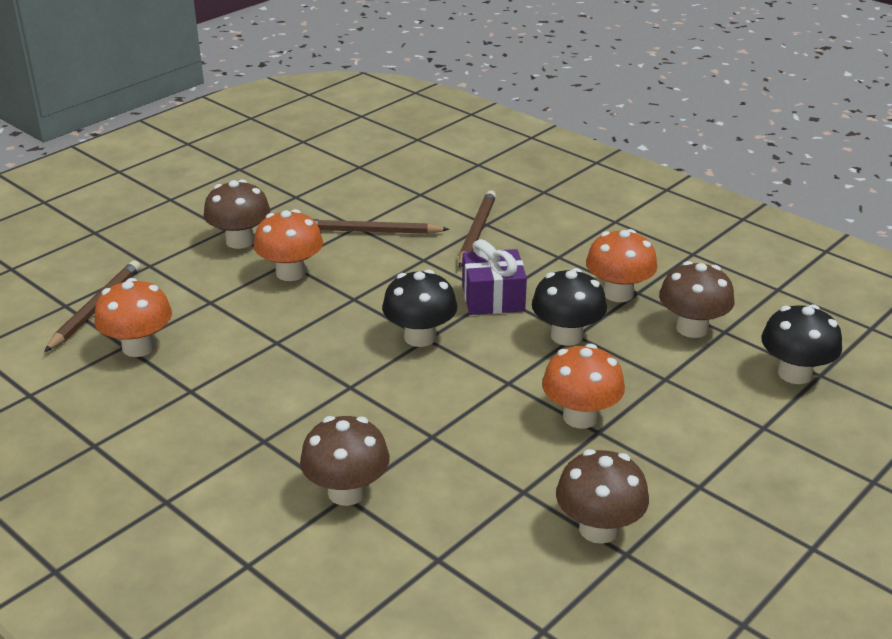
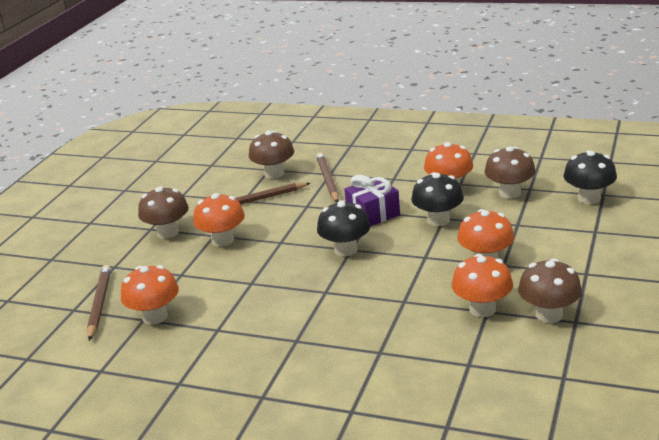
camera: 20 degrees left, 5 degrees down
brown mushroom [300,416,390,506] -> brown mushroom moved to [249,131,294,179]
none -> orange mushroom [451,254,513,317]

